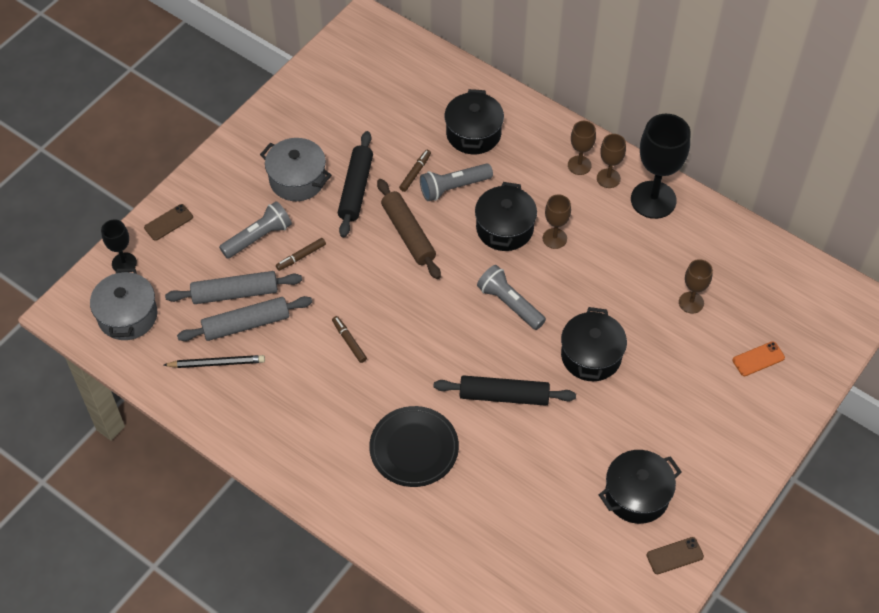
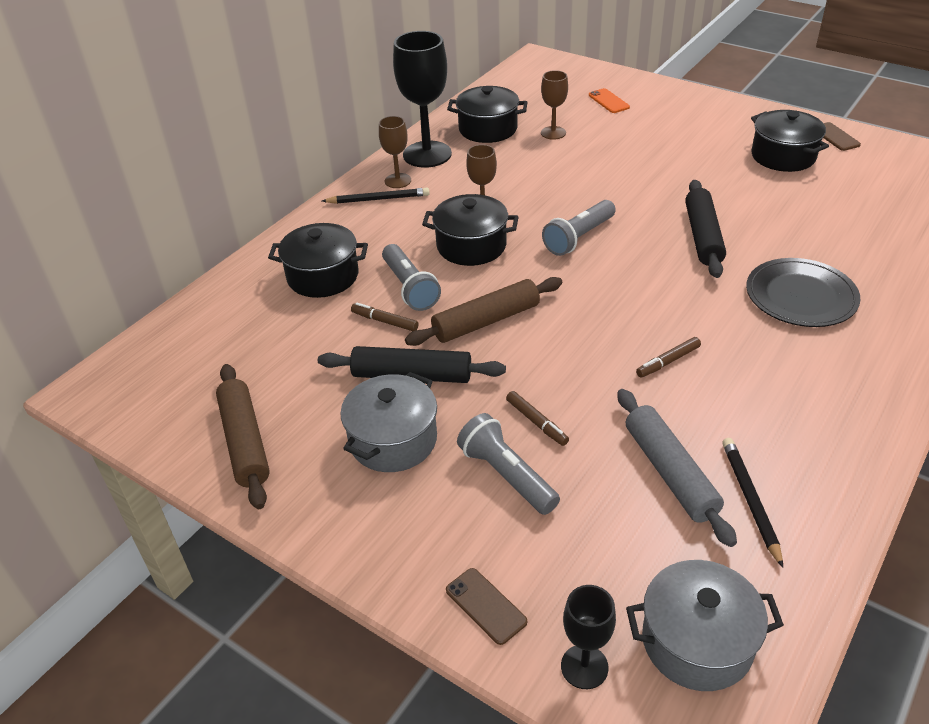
camera: 90 degrees left, 15 degrees down
grey rolling pin [165,271,302,304] -> none
black pot [561,307,627,381] -> black pot moved to [447,86,528,143]
brown goblet [568,121,596,175] -> black pencil [322,188,430,204]
none -> brown rolling pin [216,364,270,509]

